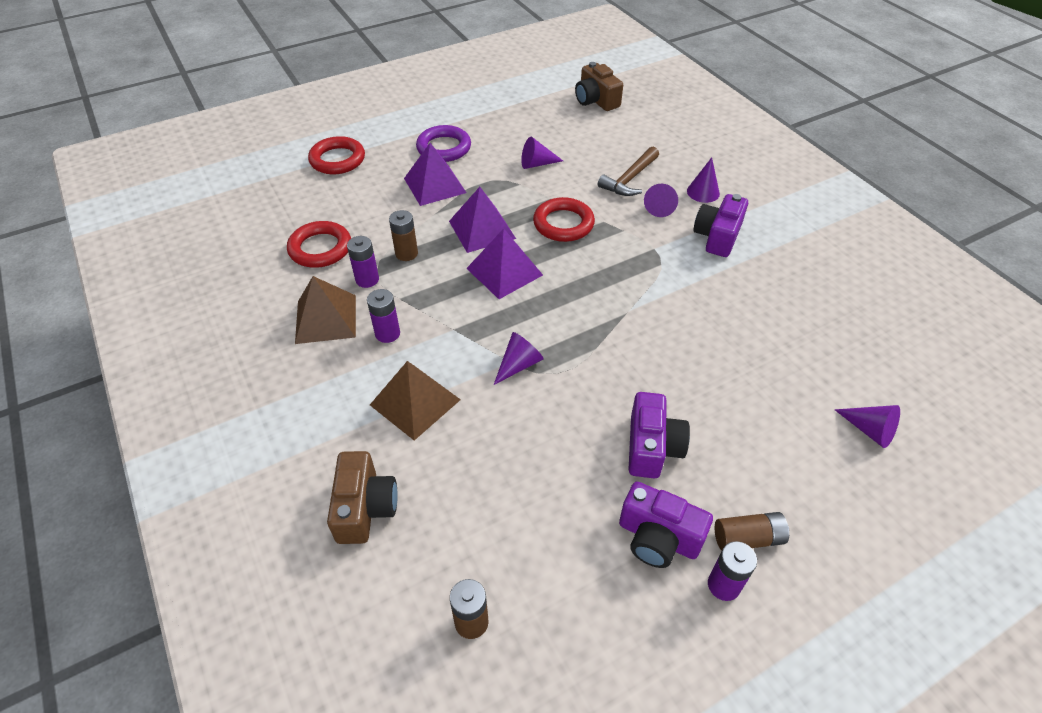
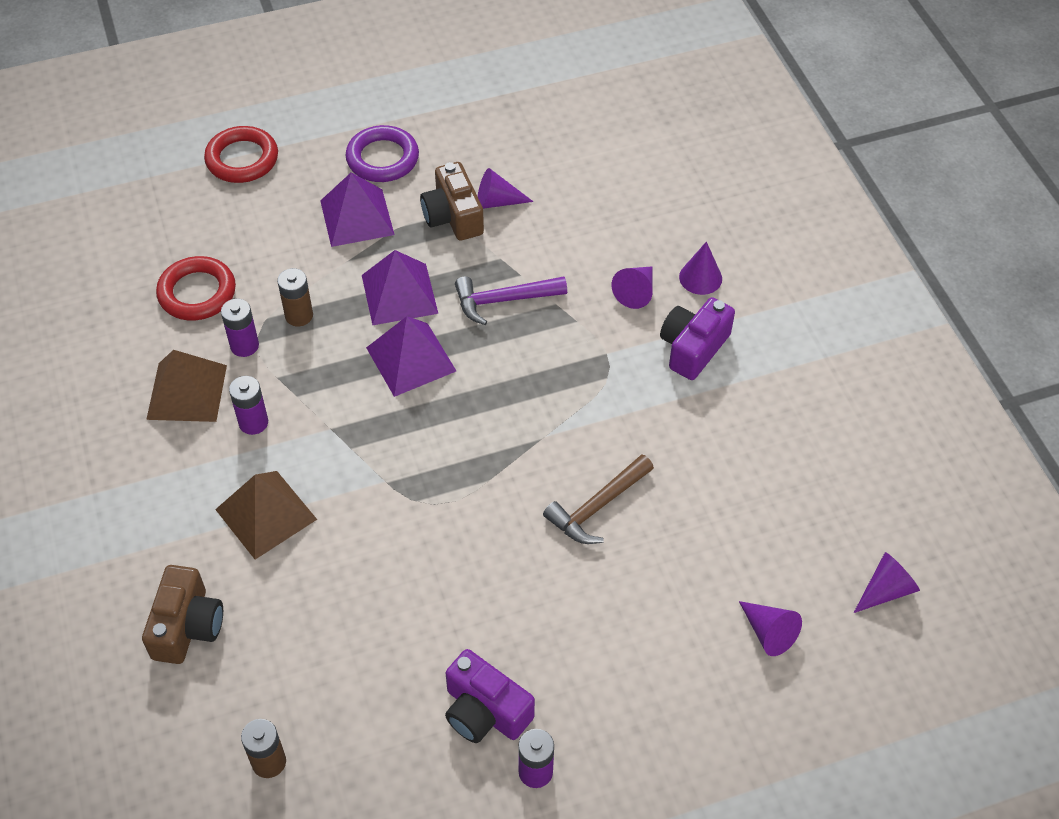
camera: 10 degrees right, 5 degrees up
purple cone [494,332,544,385] -> purple cone moved to [854,552,920,613]
red ring [533,197,595,242] -> purple hammer [455,276,567,325]
brown camera [575,62,623,111] -> brown camera moved to [420,162,484,241]
brown hammer [598,147,659,196] -> brown hammer moved to [543,454,654,544]
purple camera [628,392,690,479] -> none
brown battery [715,512,789,550] -> none

